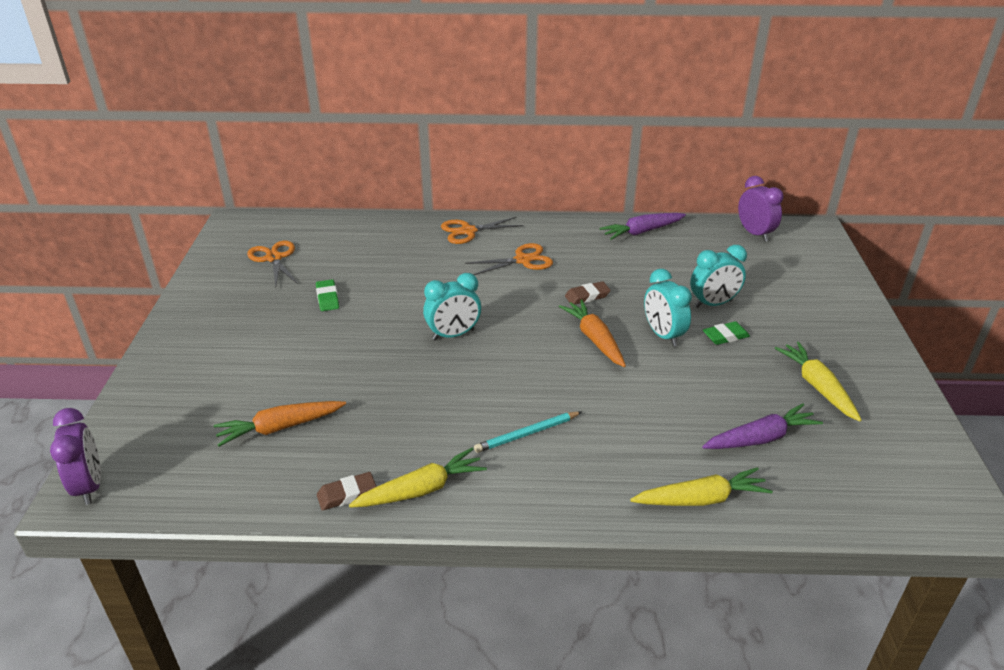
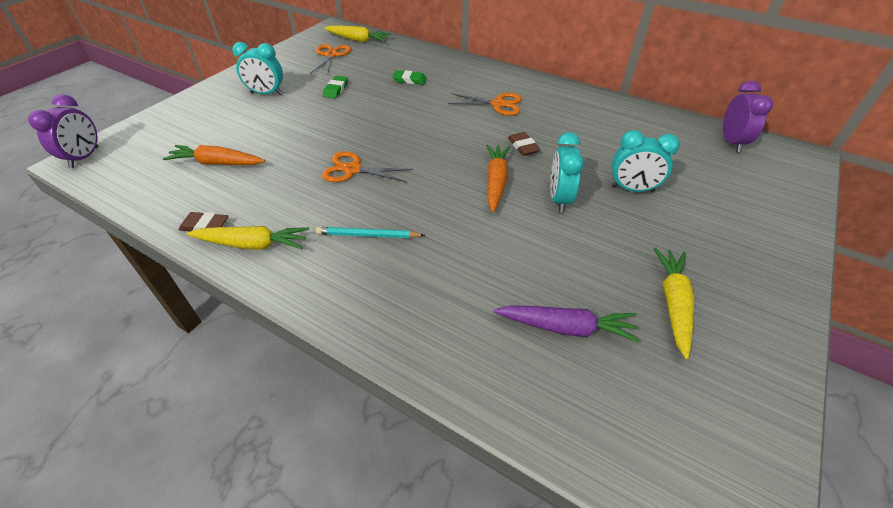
camera: 30 degrees right, 10 degrees up
turquoise clock [423,273,481,340] -> turquoise clock moved to [232,42,283,95]
orange scissors [441,217,523,244] -> orange scissors moved to [322,151,413,182]
brown eraser [565,281,611,304] -> brown eraser turned 60 degrees clockwise [508,132,541,156]
purple carrot [599,213,686,240] -> none
yellow carrot [630,467,773,506] -> yellow carrot moved to [324,26,391,42]
green eraser [703,321,750,345] -> green eraser moved to [392,70,427,85]

